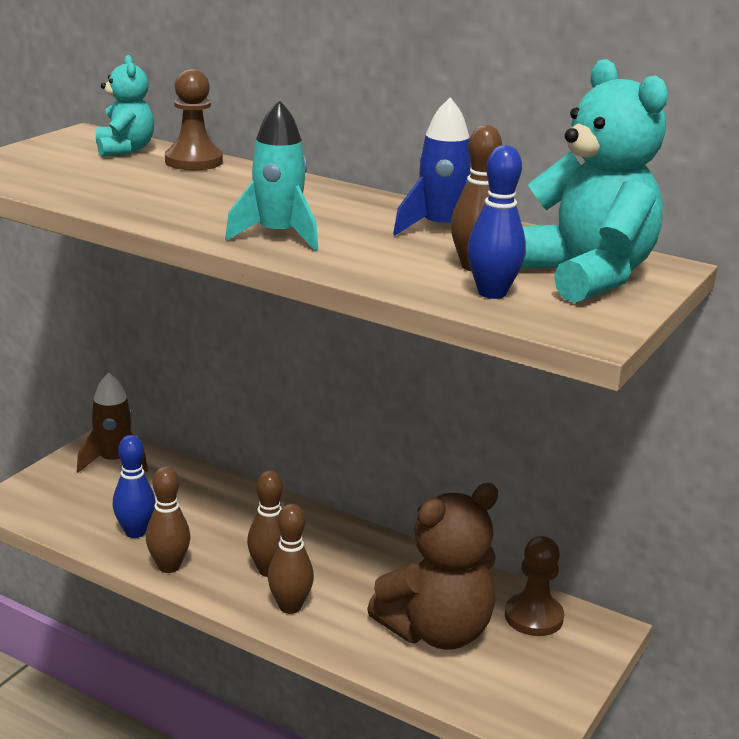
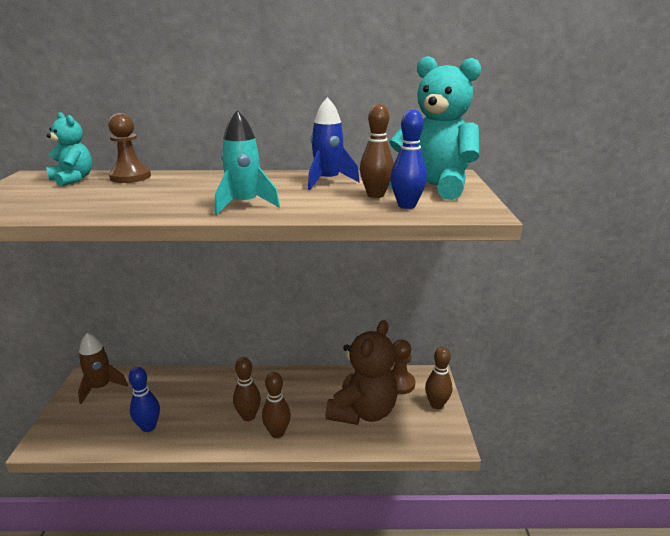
camera: 30 degrees left, 0 degrees up
brown bowling pin [146,466,190,573] -> brown bowling pin moved to [425,347,452,409]

